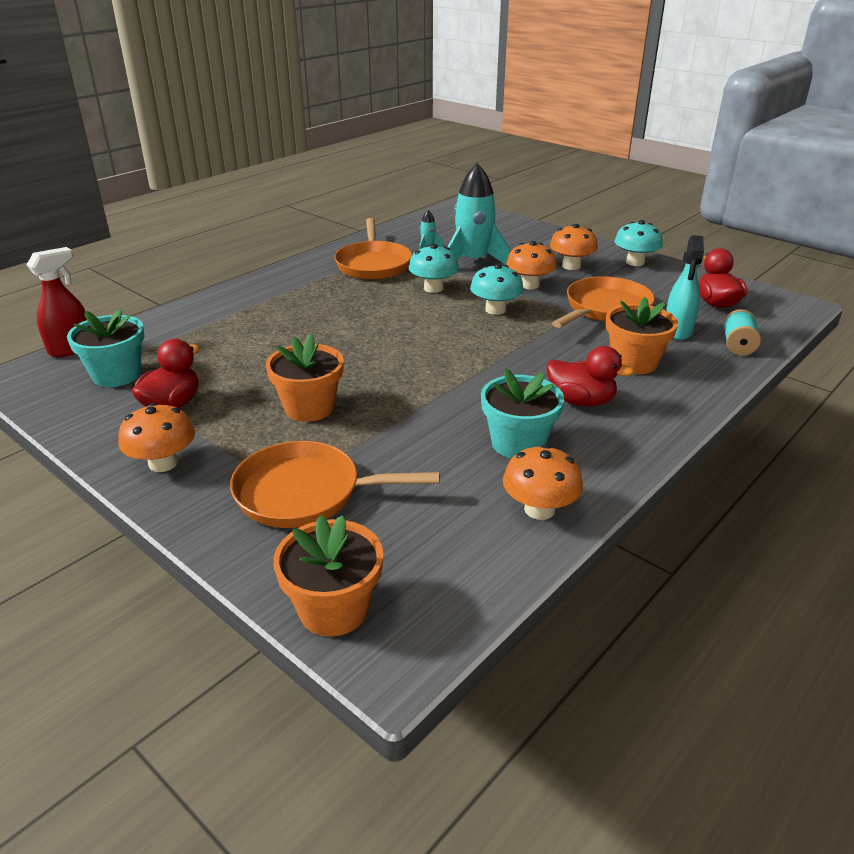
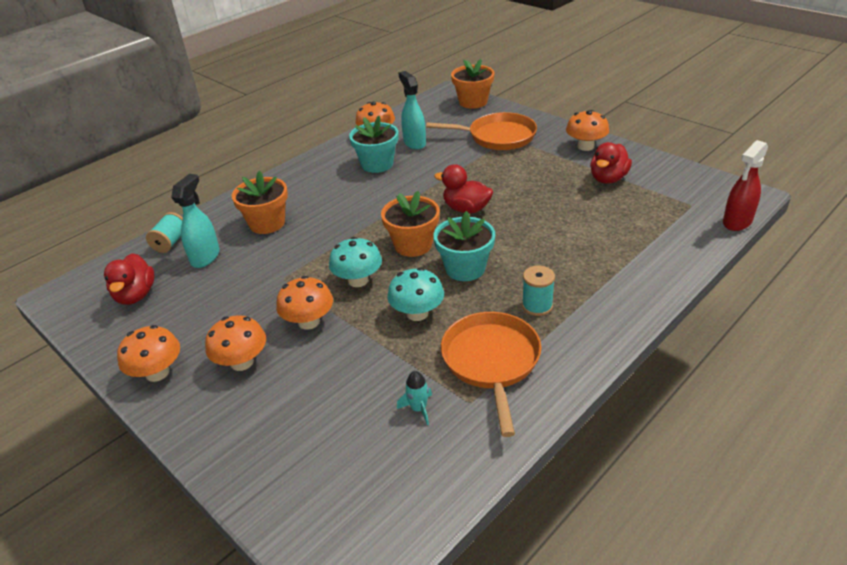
camera: 175 degrees left, 5 degrees up
turquoise flower pot [67,308,144,387] -> turquoise flower pot moved to [433,211,495,281]
orange flower pot [266,334,344,422] -> orange flower pot moved to [381,191,440,257]
turquoise rocket [447,163,510,265] -> none
red duck [547,346,634,407] -> red duck moved to [434,164,493,213]
orange pan [552,276,655,328] -> none
turquoise mushroom [615,220,663,266] -> orange mushroom [117,325,180,382]
none -> turquoise spray bottle [398,71,426,150]
none -> turquoise spool [522,265,555,316]

